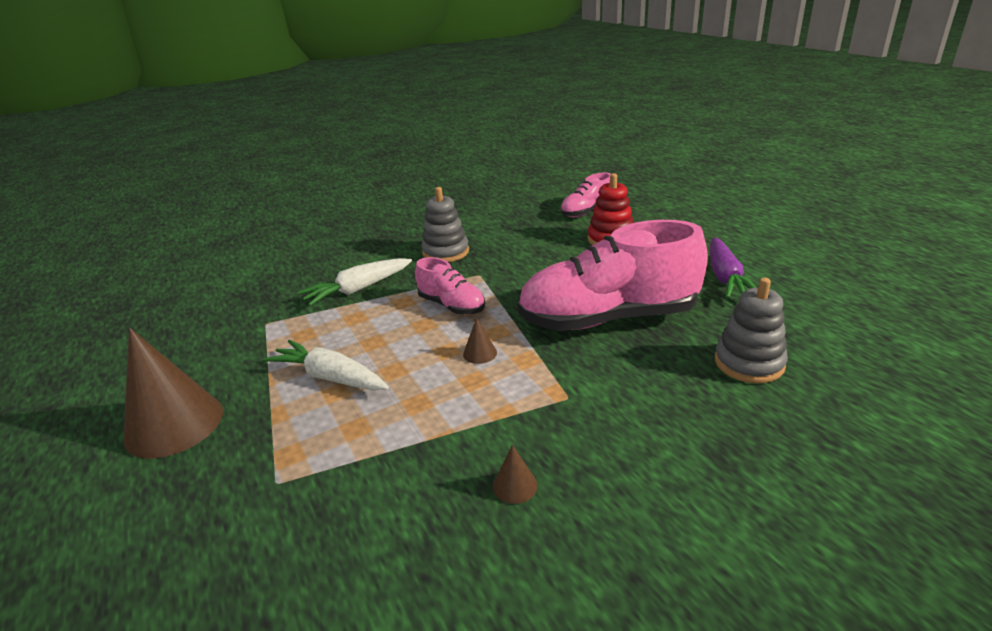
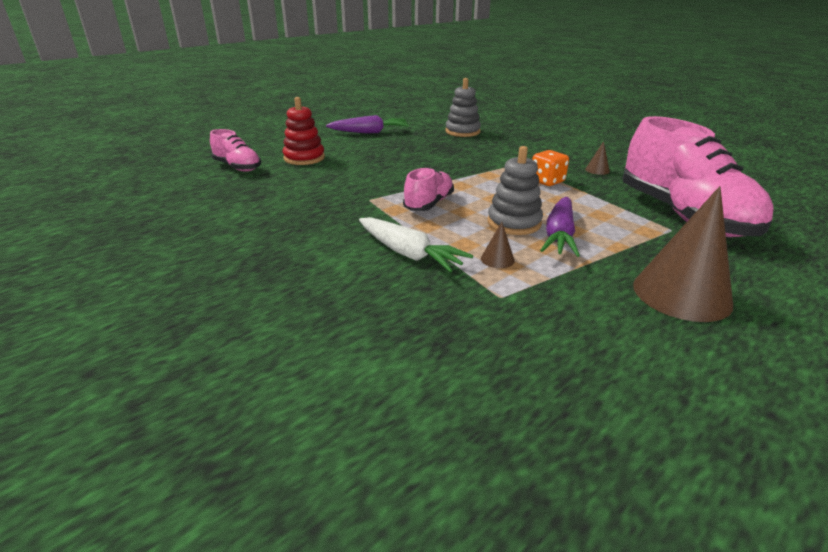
camera: 105 degrees left, 0 degrees up
white carrot [263,340,389,391] -> purple carrot [540,197,580,257]
grey stacking toy [421,187,469,262] -> grey stacking toy moved to [488,146,543,235]
brown cone [463,318,497,364] -> brown cone moved to [481,222,515,268]
pink shoe [517,220,708,331] -> pink shoe moved to [623,116,773,237]
none -> orange dice [532,150,569,186]

